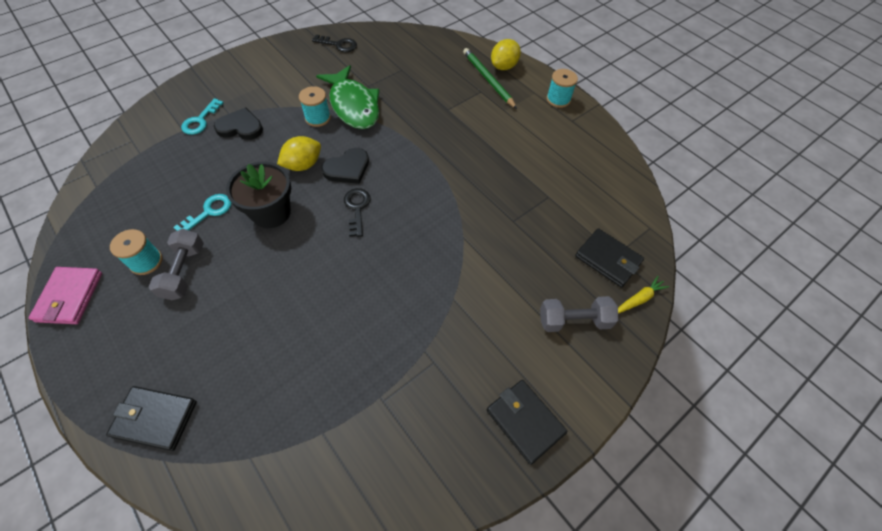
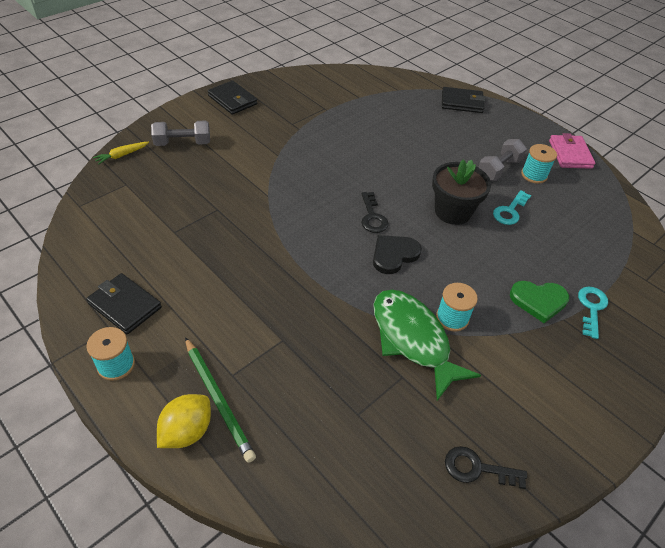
camera: 175 degrees right, 10 degrees down
grey dumbbell [149,229,204,300] -> grey dumbbell turned 45 degrees clockwise [478,139,527,181]
black heart [214,107,263,140] -> green heart [510,281,569,323]
yellow lemon [277,136,321,171] -> none
black wallet [575,228,644,287] -> black wallet moved to [86,273,162,334]

